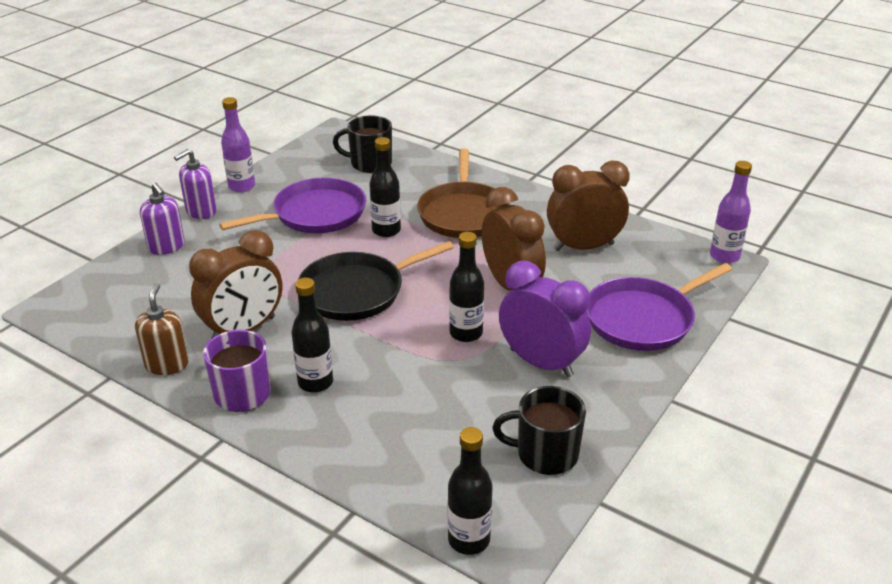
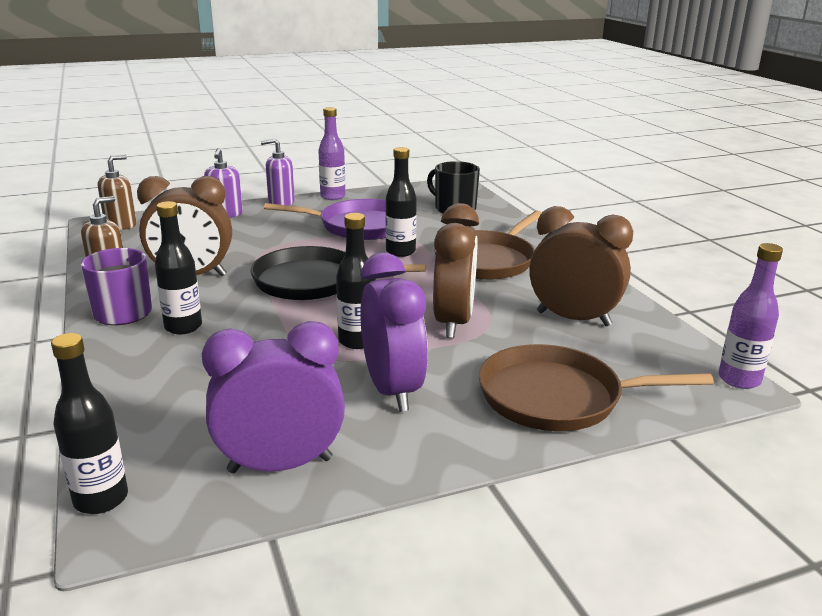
camera: 35 degrees right, 10 degrees down
black mug [492,386,586,475] -> purple clock [202,321,345,473]
purple pan [586,263,732,351] -> brown pan [479,344,714,431]
none -> brown soap dispenser [98,155,137,230]

